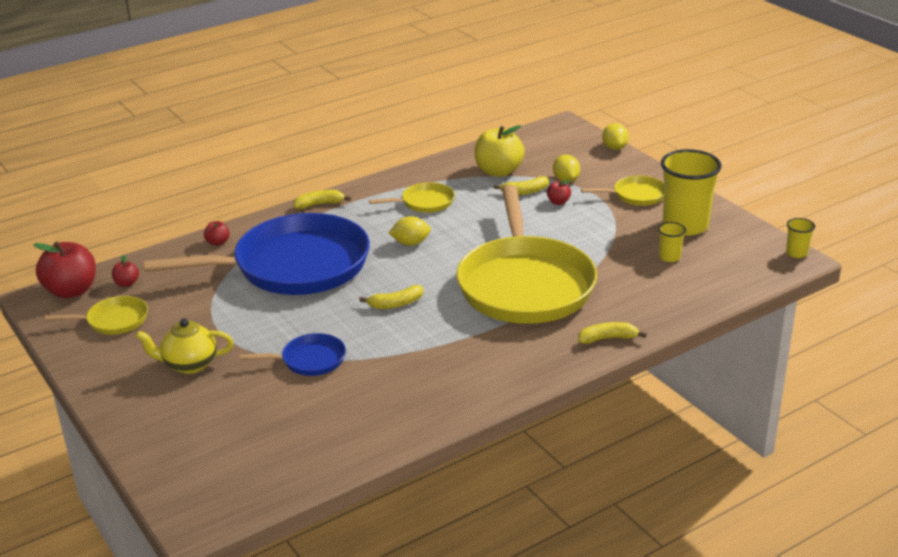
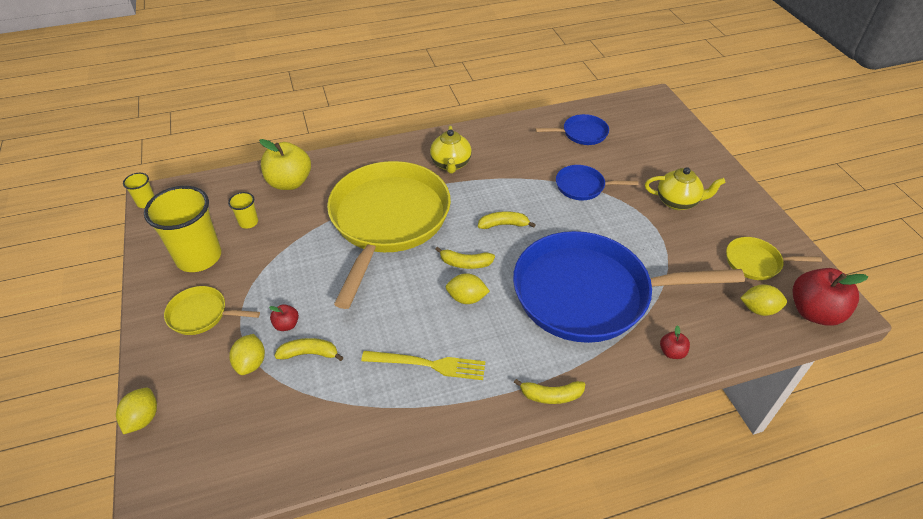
camera: 165 degrees left, 15 degrees up
red apple [112,255,139,287] -> yellow lemon [741,284,787,316]
yellow pan [369,182,455,213] -> yellow fork [361,351,485,380]
yellow apple [475,125,525,177] -> yellow apple moved to [259,139,311,190]
yellow banana [578,322,647,344] -> yellow banana moved to [435,247,495,269]
none -> yellow teapot [430,126,472,174]
none -> blue pan [535,114,609,145]

